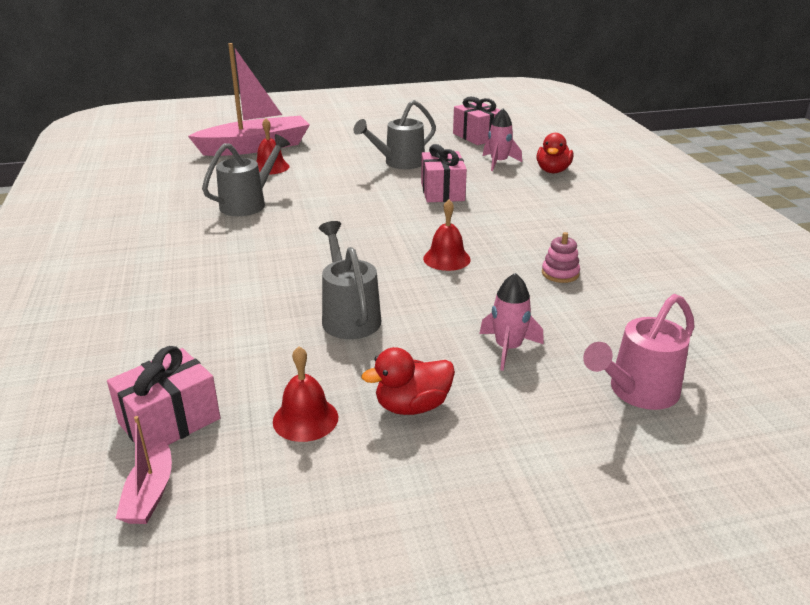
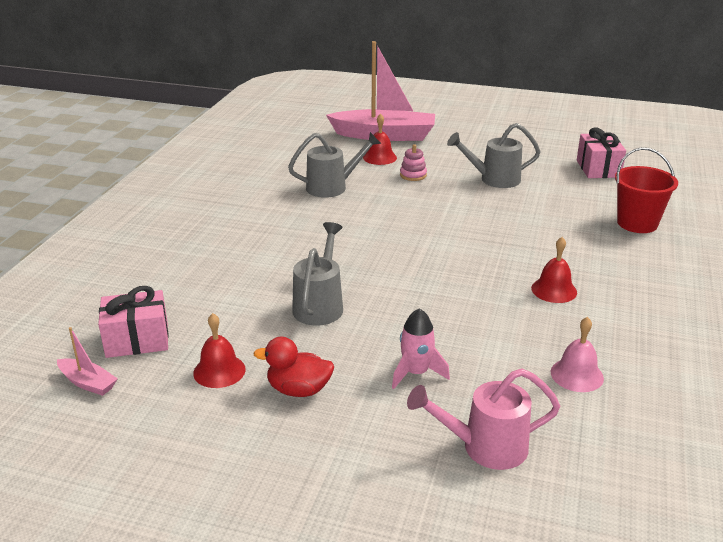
camera: 30 degrees right, 0 degrees up
pink boat [116,416,172,524] -> pink boat turned 90 degrees counterclockwise [57,327,118,396]
pink gift [421,144,467,202] -> none
red bell [423,200,471,271] -> red bell moved to [531,237,577,303]
pink rocket [483,109,522,171] -> none
red duck [537,133,573,173] -> red bucket [615,147,678,233]
pink stacking toy [542,232,580,283] -> pink stacking toy moved to [400,144,427,181]
none -> pink bell [550,317,604,392]

